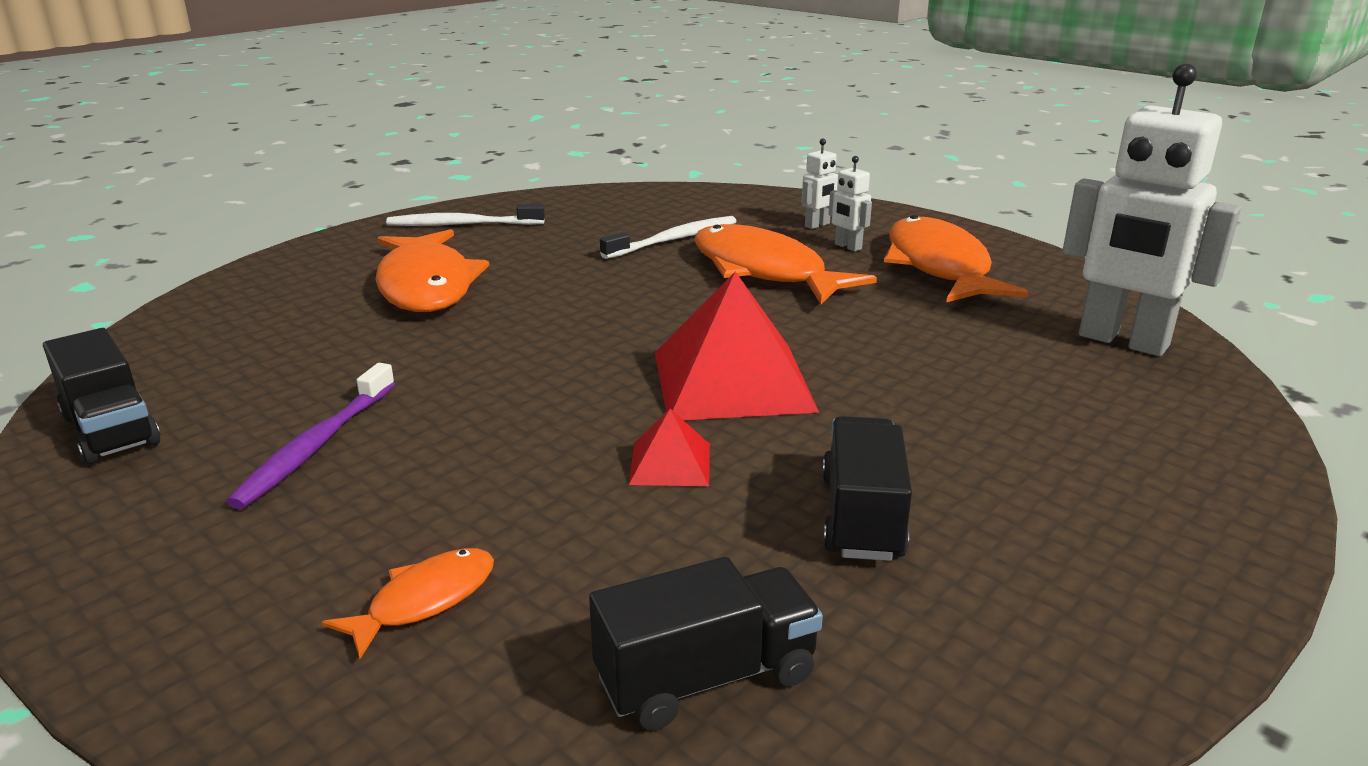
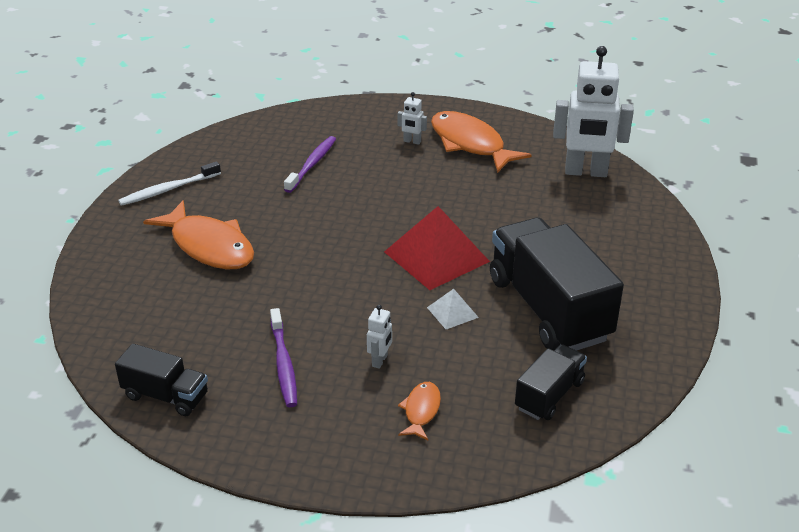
camera: 30 degrees left, 10 degrees up
white toothbrush [600,216,737,259] -> purple toothbrush [284,136,336,193]
red pyramid [629,409,710,486] -> white pyramid [427,289,479,329]
orange fish [694,224,877,304] -> none
white robot [802,138,839,229] -> white robot moved to [367,305,392,369]
black truck [822,416,912,561] -> black truck [490,218,624,351], size x1.96

